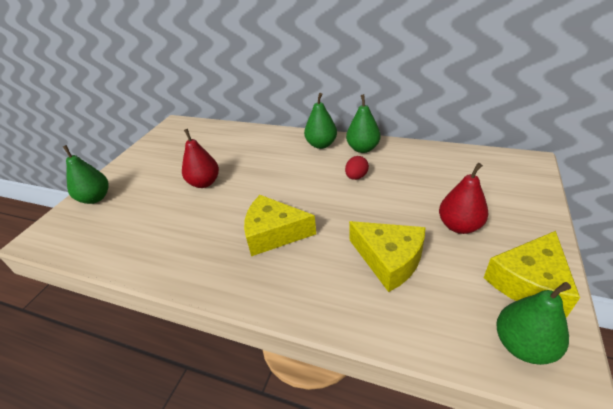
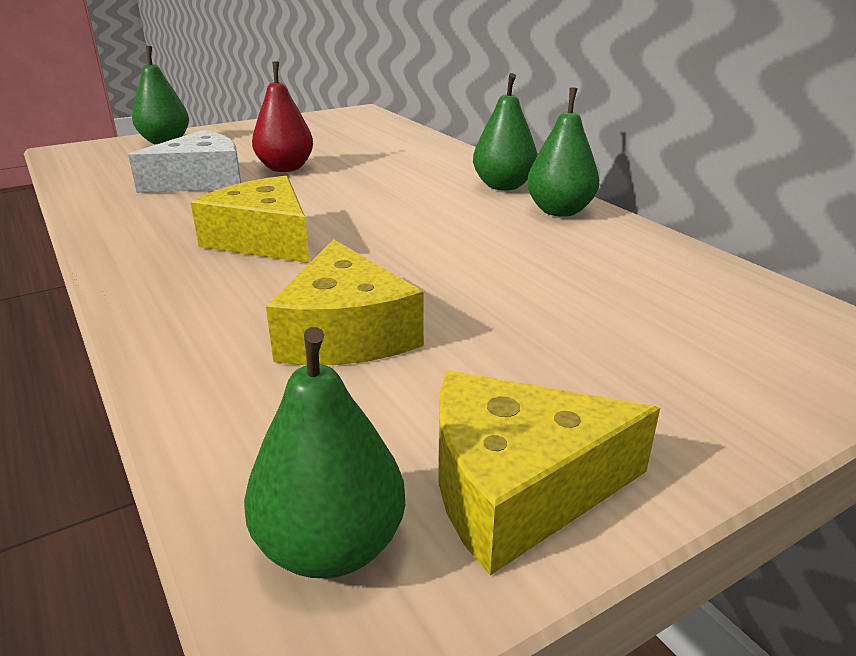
camera: 35 degrees right, 10 degrees down
red egg [345,156,369,180] -> none
red pear [439,163,488,234] -> none
none -> white cheese [128,130,241,193]

